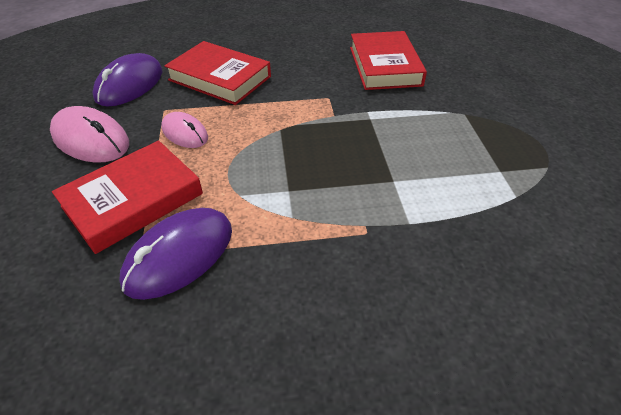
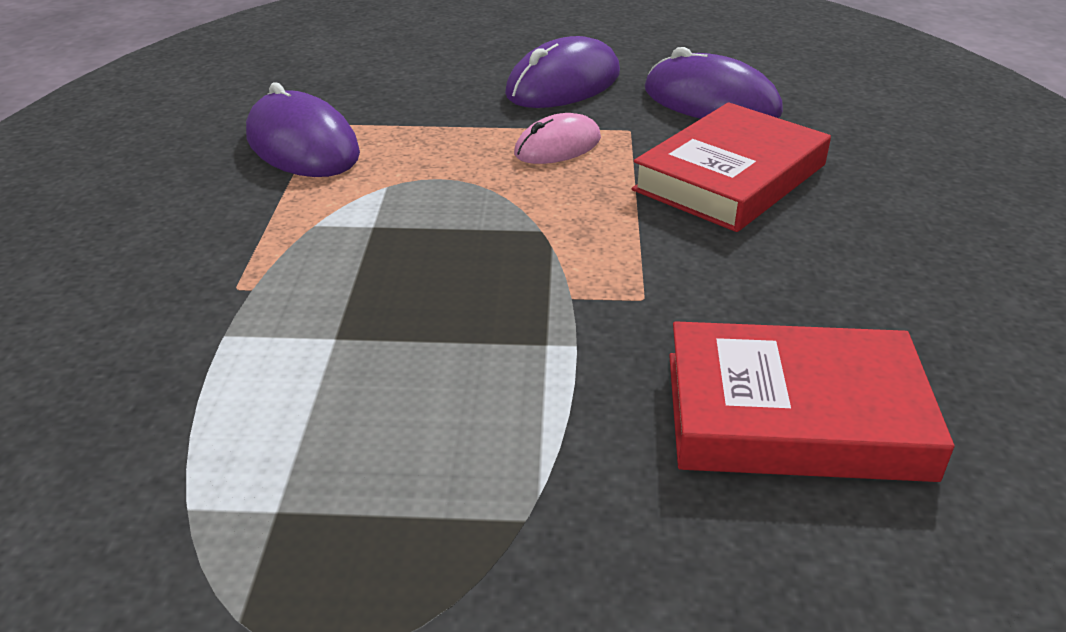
camera: 100 degrees right, 10 degrees down
pink mouse [50,106,129,163] -> purple mouse [505,36,620,108]
red book [52,141,203,254] -> none

